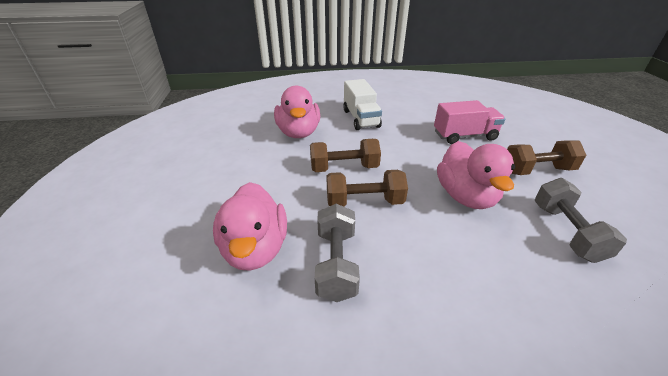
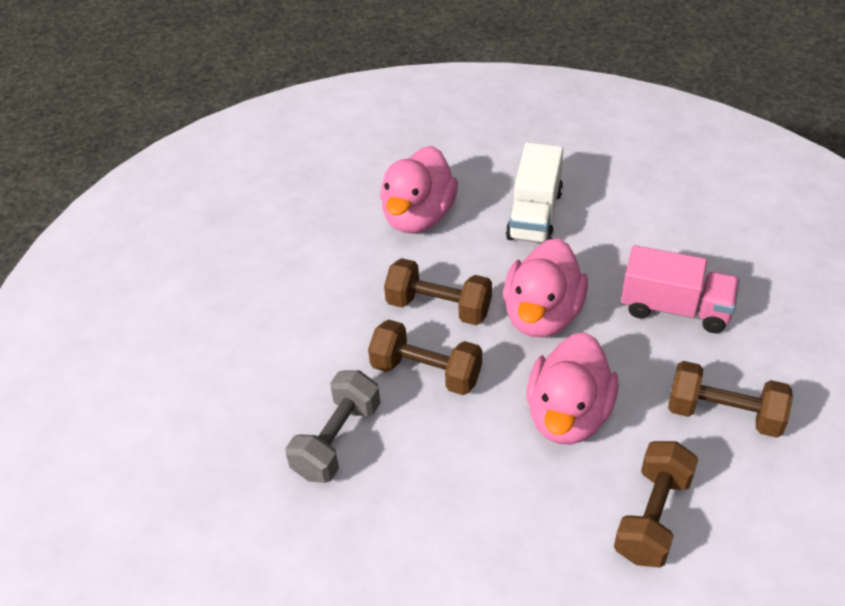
camera: 30 degrees right, 10 degrees up
pink duck [213,182,287,271] -> pink duck moved to [503,238,588,338]
grey dumbbell [534,178,627,263] -> brown dumbbell [614,441,698,568]

